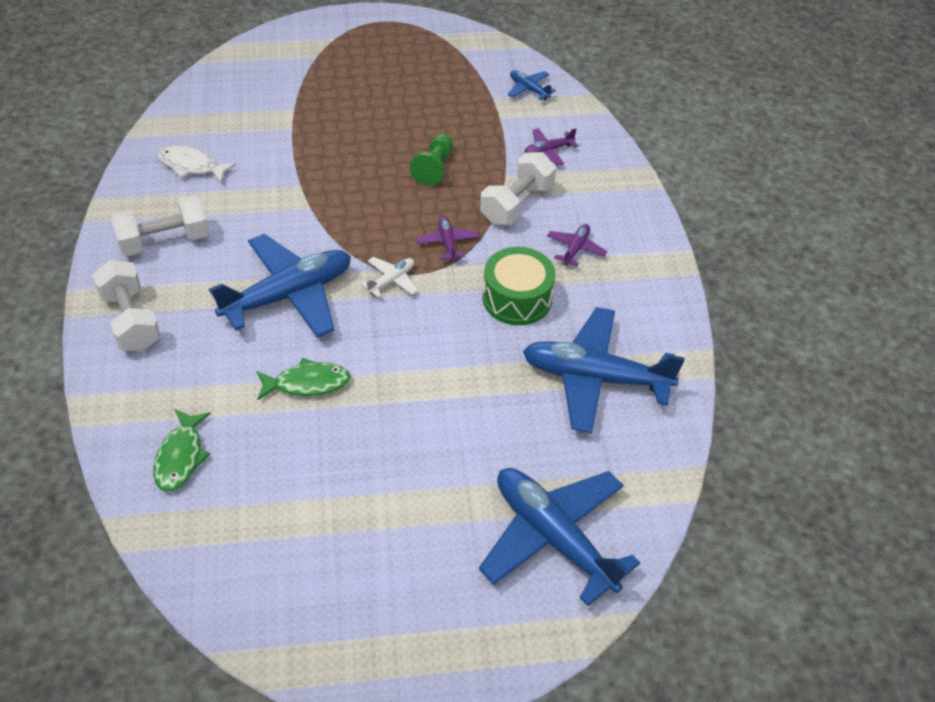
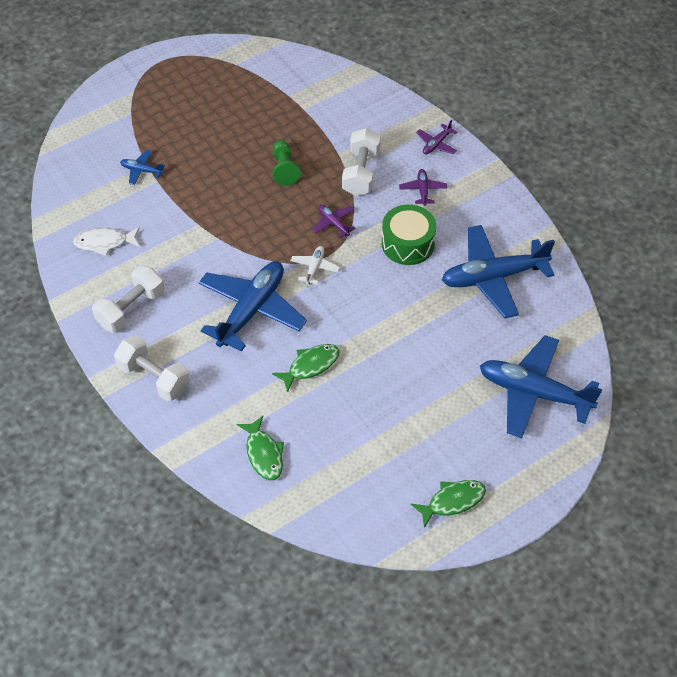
camera: 25 degrees left, 5 degrees up
blue plane [508,70,556,100] -> blue plane moved to [120,150,165,185]
purple plane [524,128,578,166] -> purple plane moved to [416,120,457,154]
none -> green fish [411,480,486,528]

